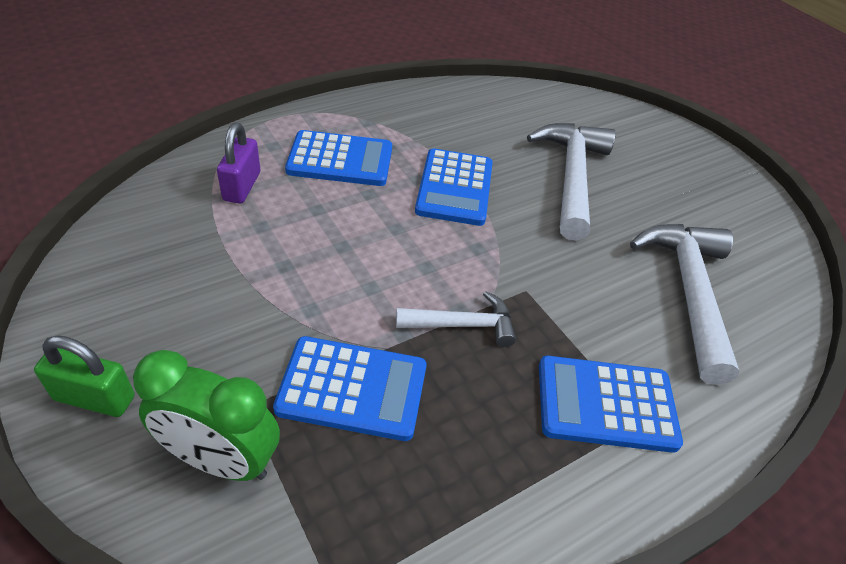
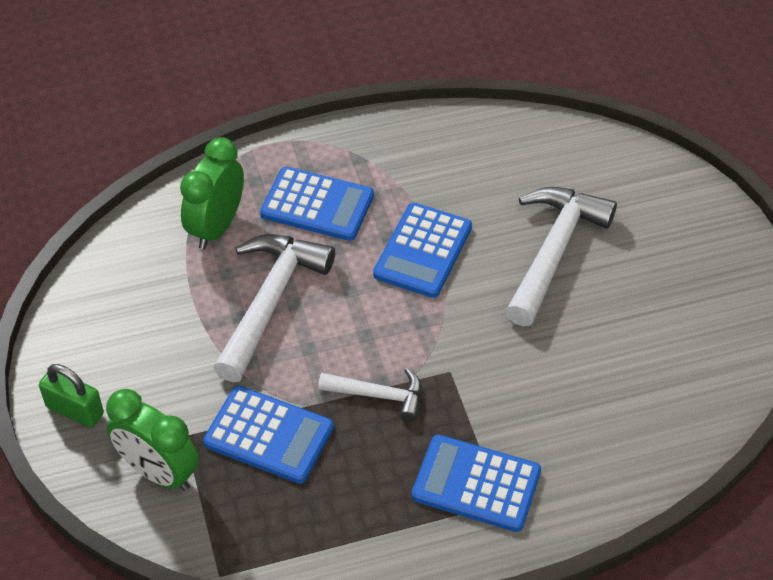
camera: 20 degrees right, 5 degrees up
purple padlock [217,123,260,204] -> green clock [180,137,244,249]
white hammer [630,224,739,385] -> white hammer moved to [213,234,335,382]

